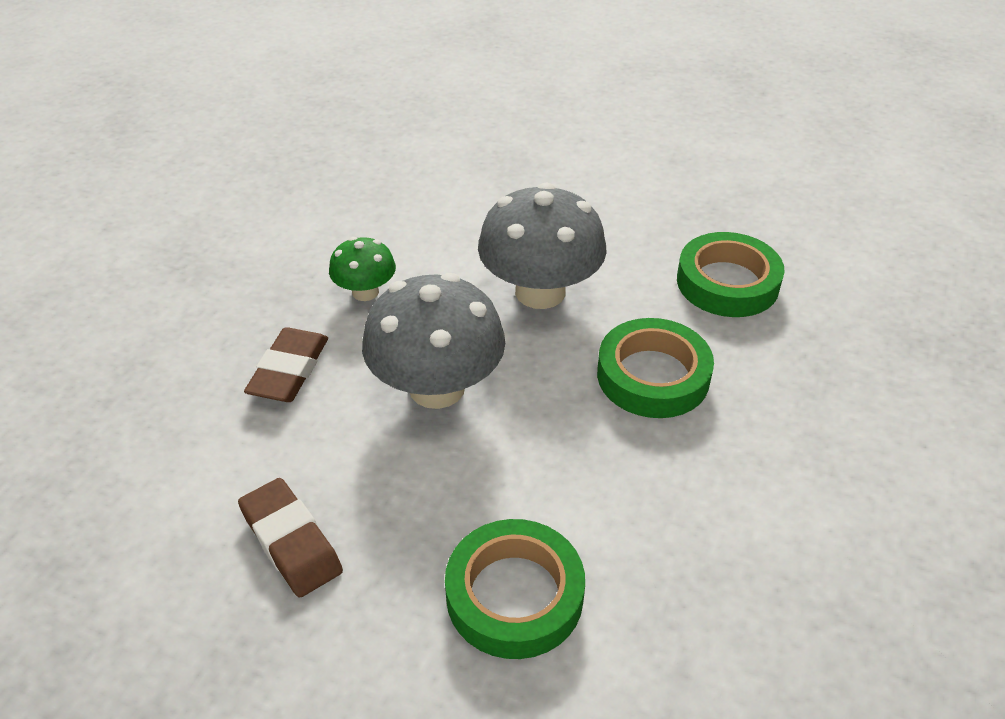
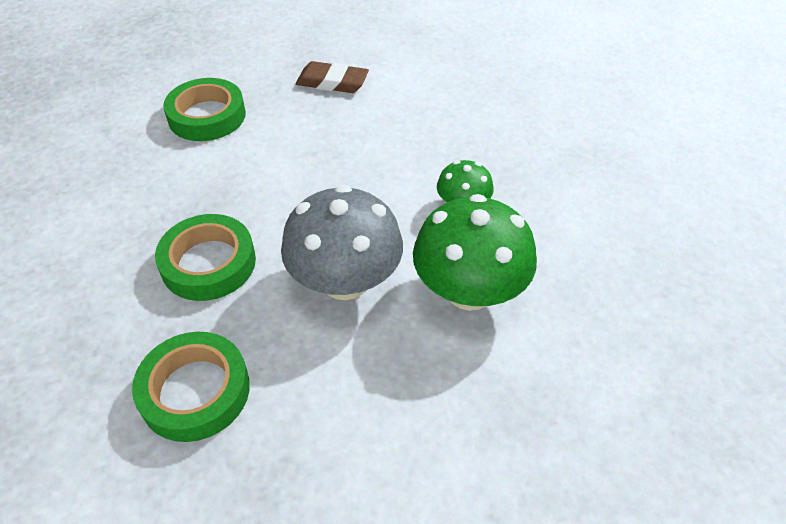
camera: 140 degrees right, 5 degrees up
brown eraser [244,327,328,402] -> none
grey mushroom [362,273,505,409] -> none
none -> green mushroom [413,194,537,311]

